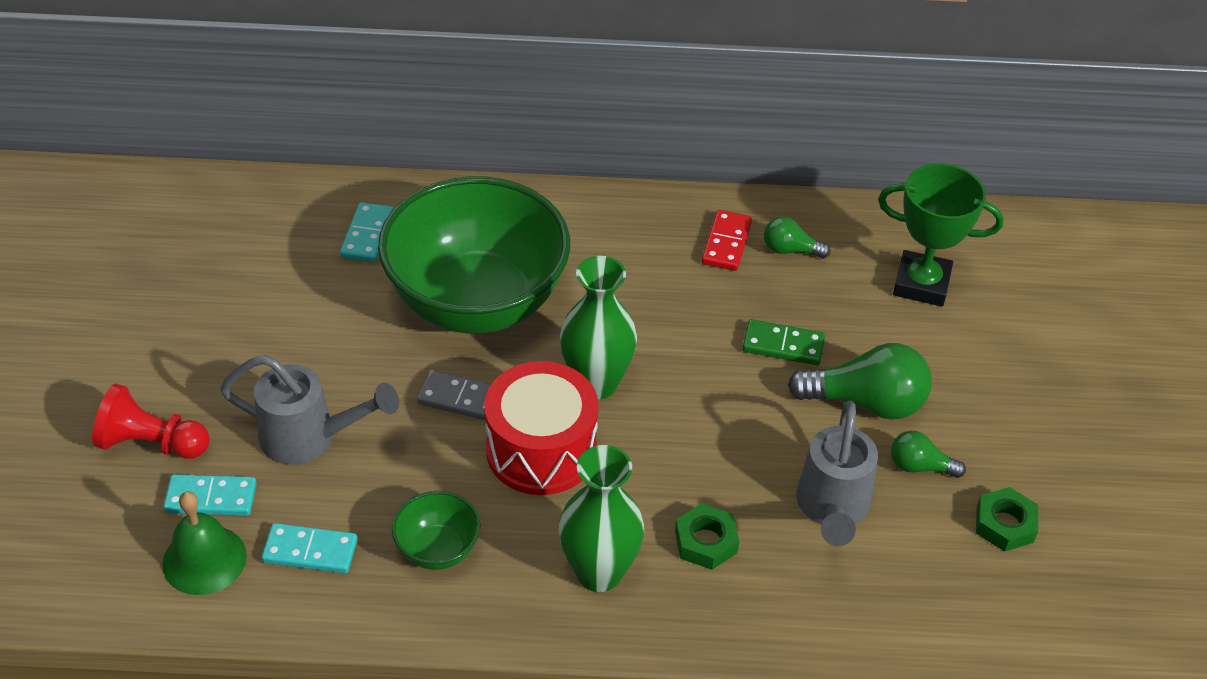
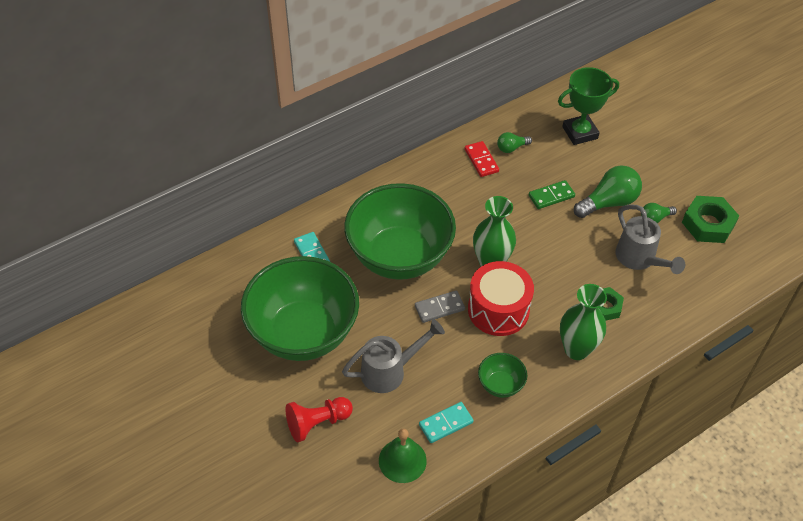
camera: 35 degrees left, 5 degrees up
turquoise domino [163,474,257,516] -> none
green nut [976,487,1038,552] -> green nut [682,196,739,243], size x1.59
none -> green bowl [241,256,359,361]

